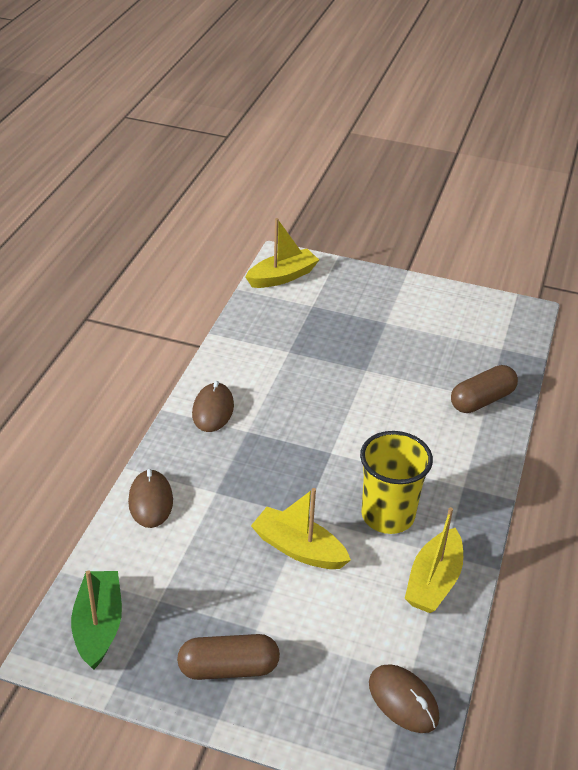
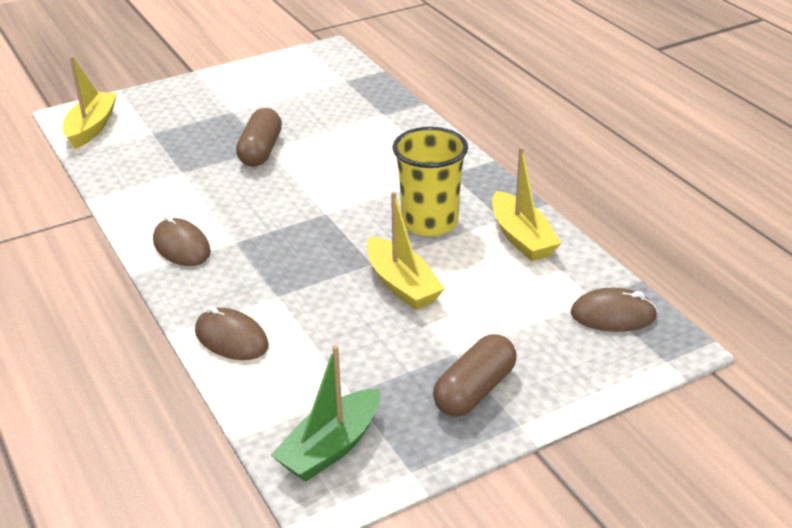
camera: 45 degrees left, 5 degrees down
green boat [71,570,122,670] -> green boat turned 90 degrees counterclockwise [271,345,380,482]
yellow boat [251,488,351,569] -> yellow boat turned 105 degrees counterclockwise [366,191,445,310]
brown capsule [451,365,518,413] -> brown capsule moved to [236,108,282,167]

